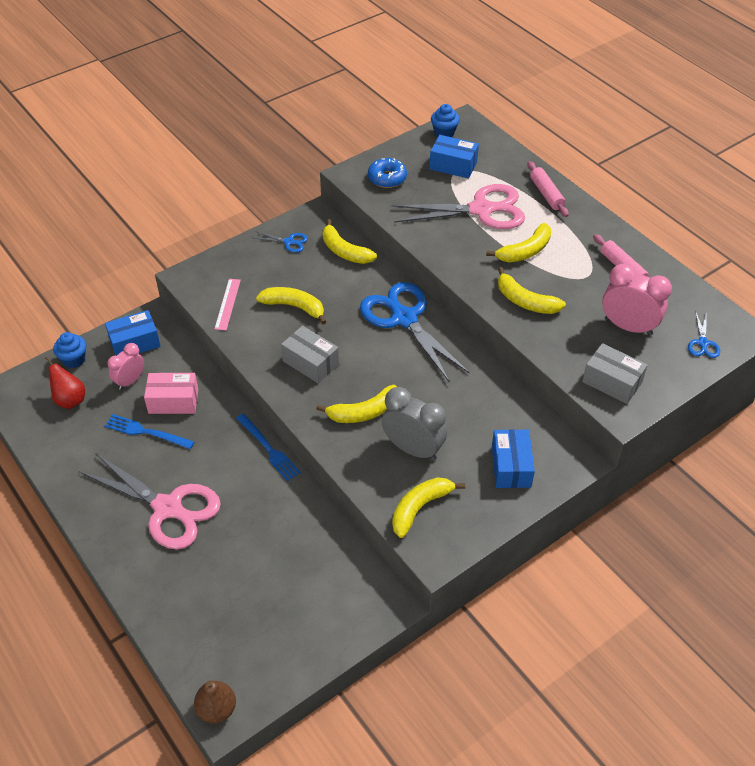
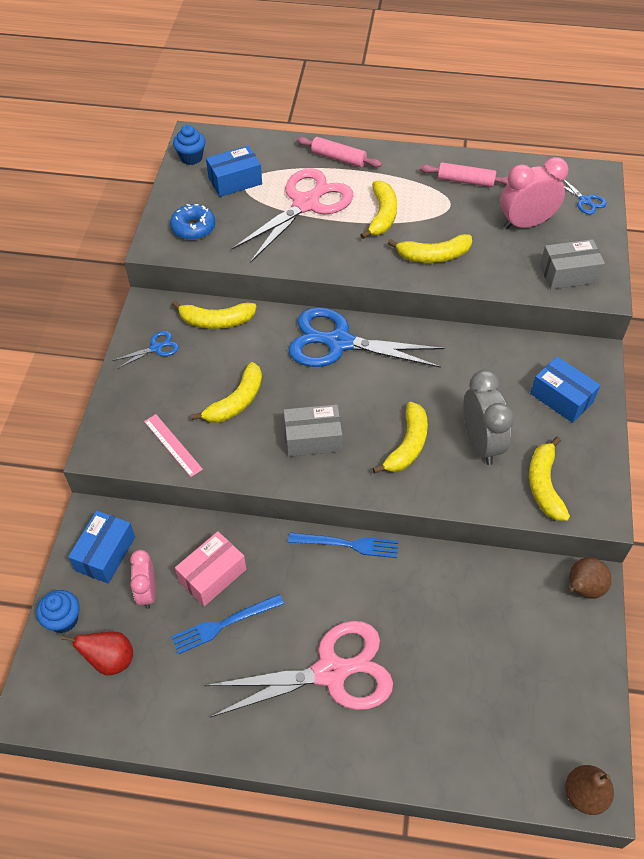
camera: 45 degrees left, 5 degrees up
yellow banana [256,287,326,325] -> yellow banana turned 150 degrees clockwise [191,362,262,423]
grey clock [382,387,447,461] -> grey clock turned 90 degrees clockwise [463,370,514,465]
none -> brown pear [568,557,611,599]

